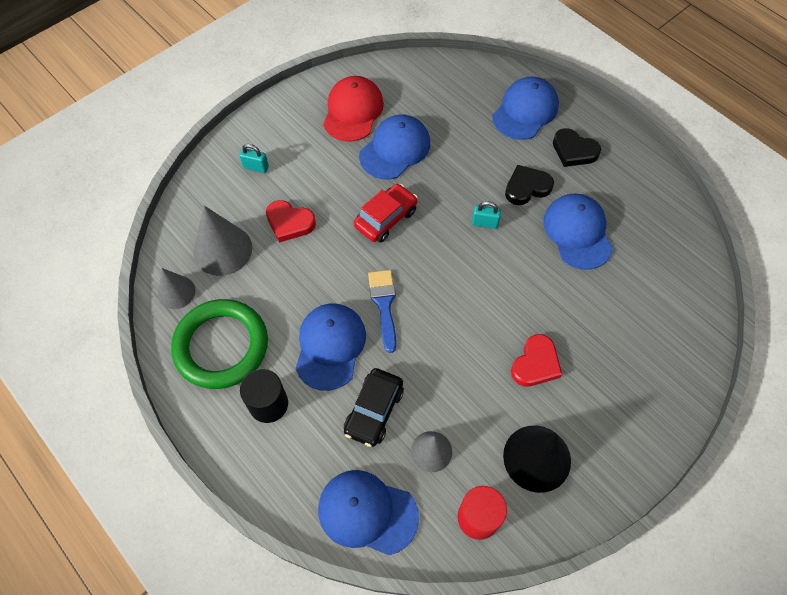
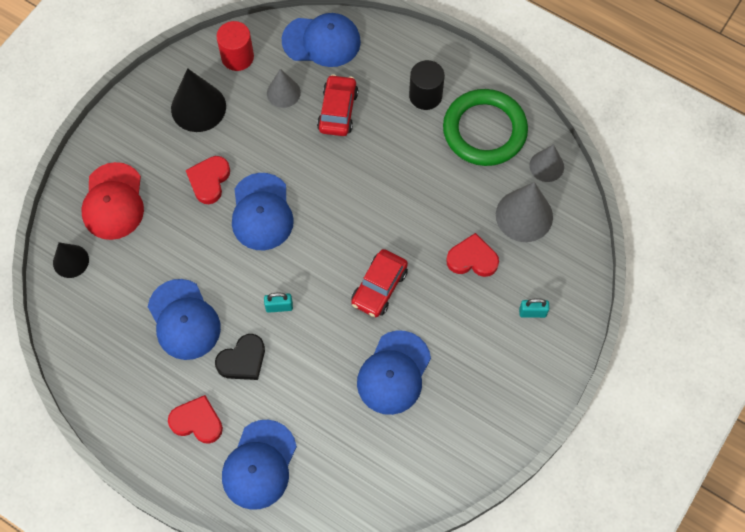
camera: 165 degrees right, 5 degrees up
blue cap [296,303,366,391] -> blue cap moved to [232,173,294,250]
red cap [323,76,384,142] -> red cap moved to [81,162,144,240]
black car [344,368,404,447] -> red car [317,74,358,136]
blue brush [368,270,396,353] -> none
black heart [553,128,601,167] -> red heart [168,395,223,444]
none -> black cone [53,242,89,278]

